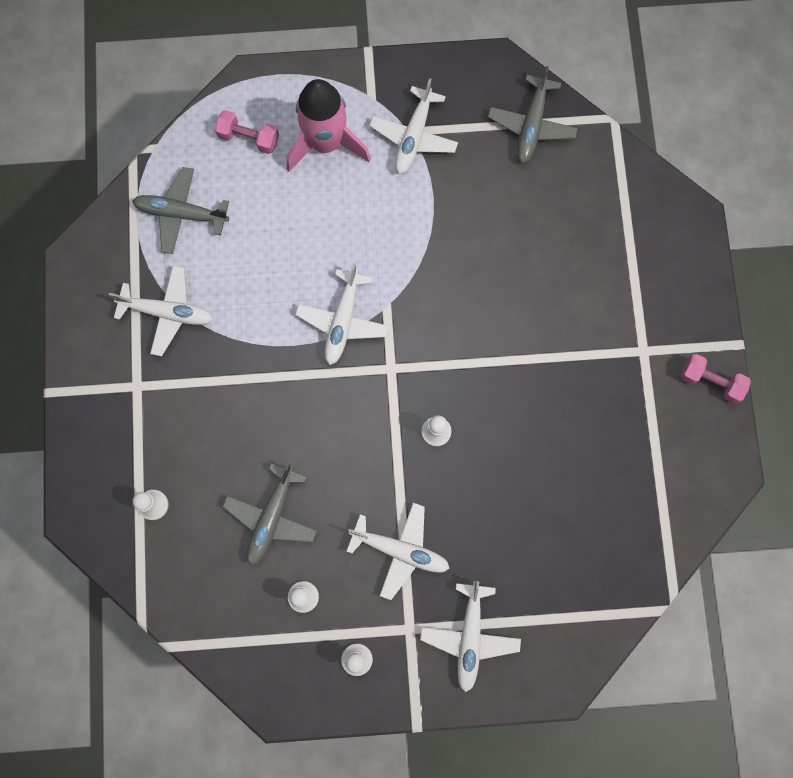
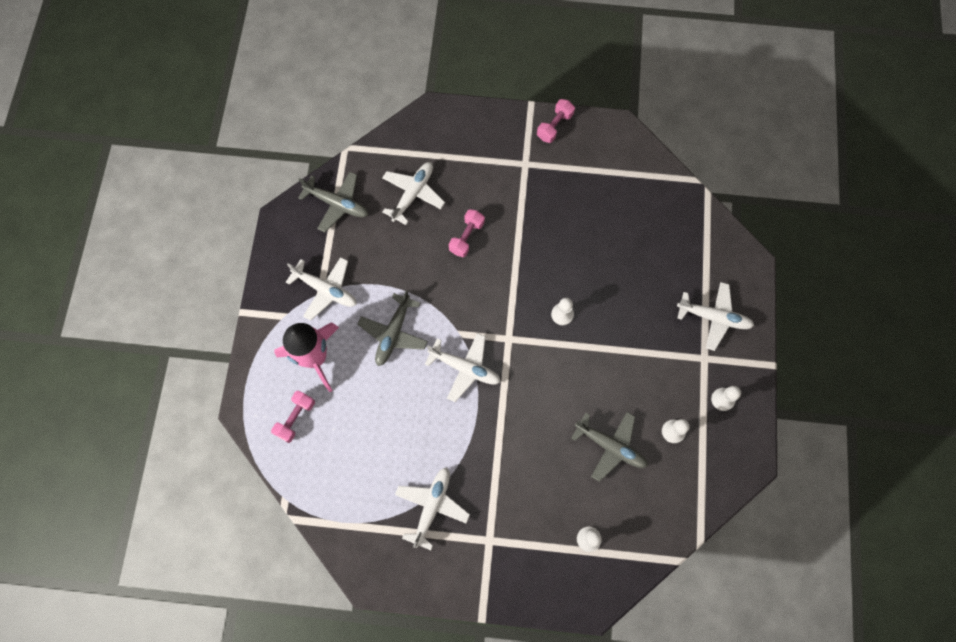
camera: 80 degrees left, 5 degrees down
grey plane [132,167,229,254] -> grey plane moved to [357,290,428,366]
white plane [346,503,449,600] -> white plane moved to [382,162,445,225]
none -> pink dumbbell [449,209,485,257]

